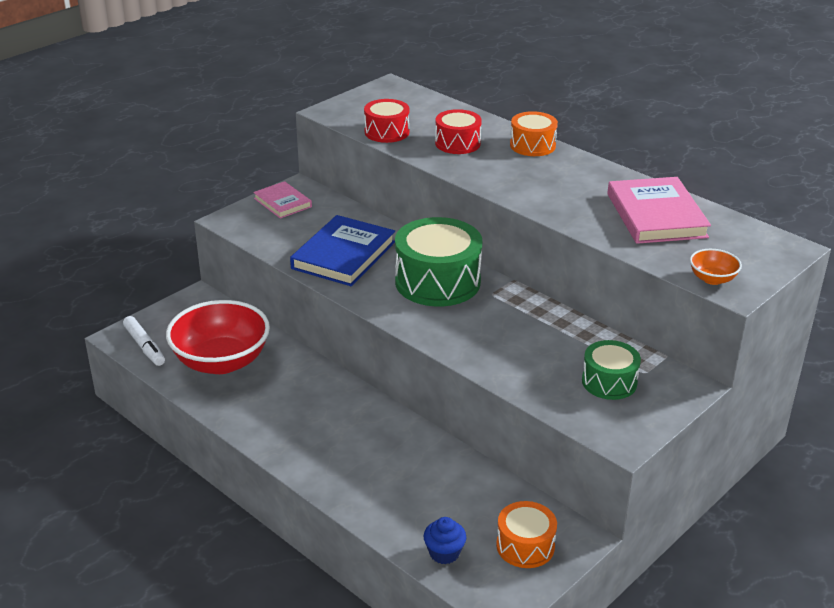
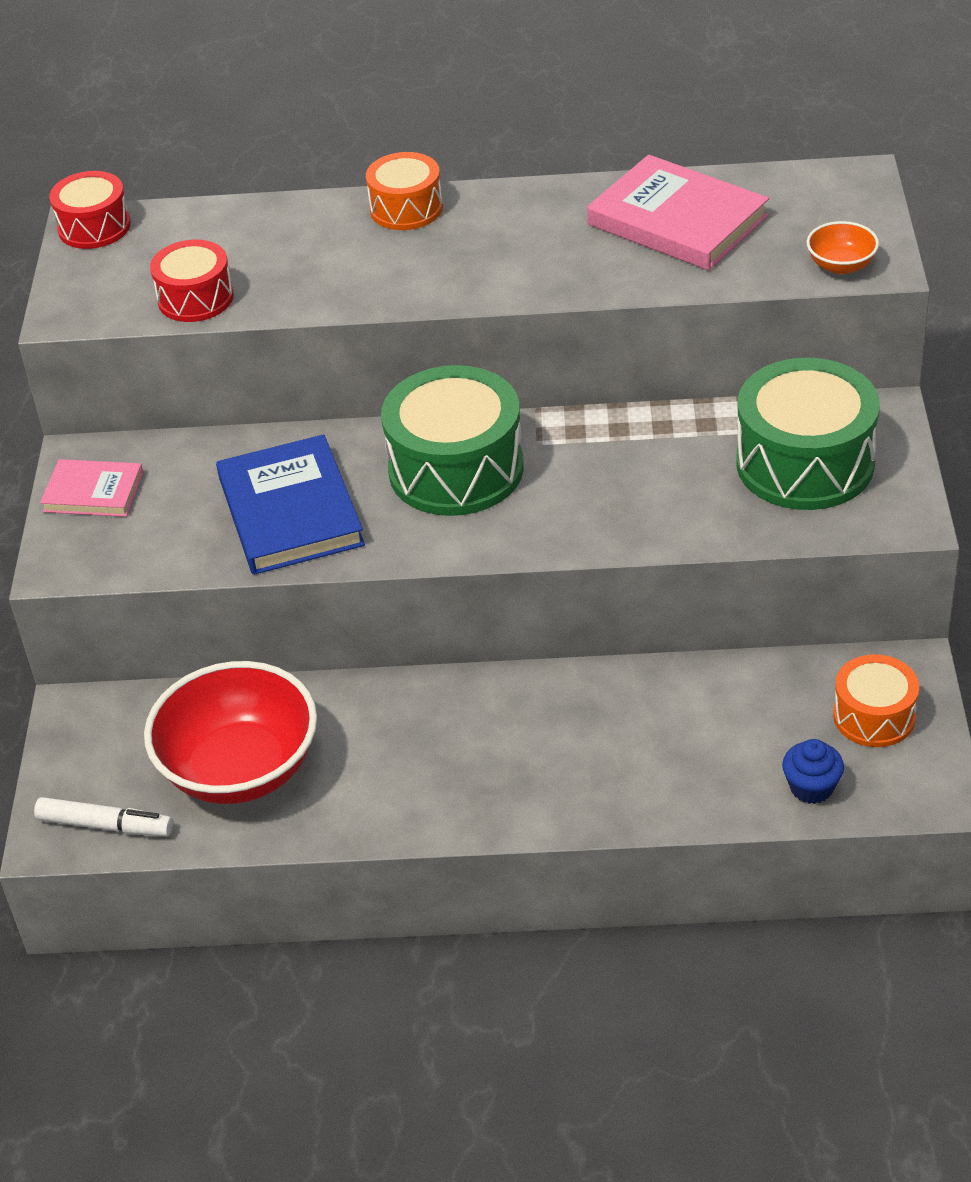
camera: 40 degrees left, 10 degrees up
red drum [435,109,482,154] -> red drum moved to [49,171,131,249]
green drum [582,340,641,400] -> green drum [736,358,880,510], size x1.75

